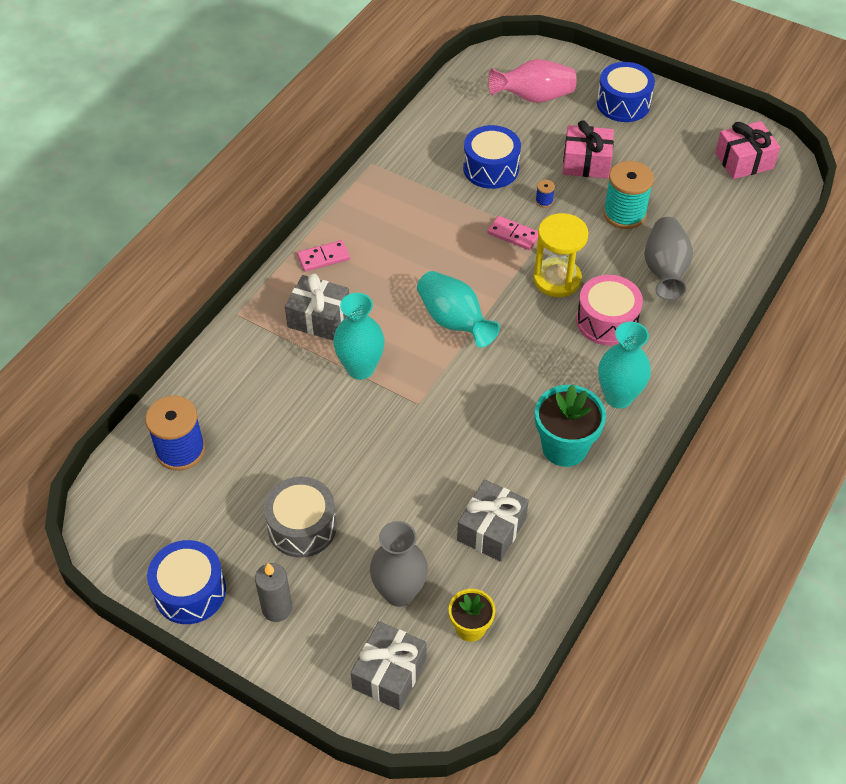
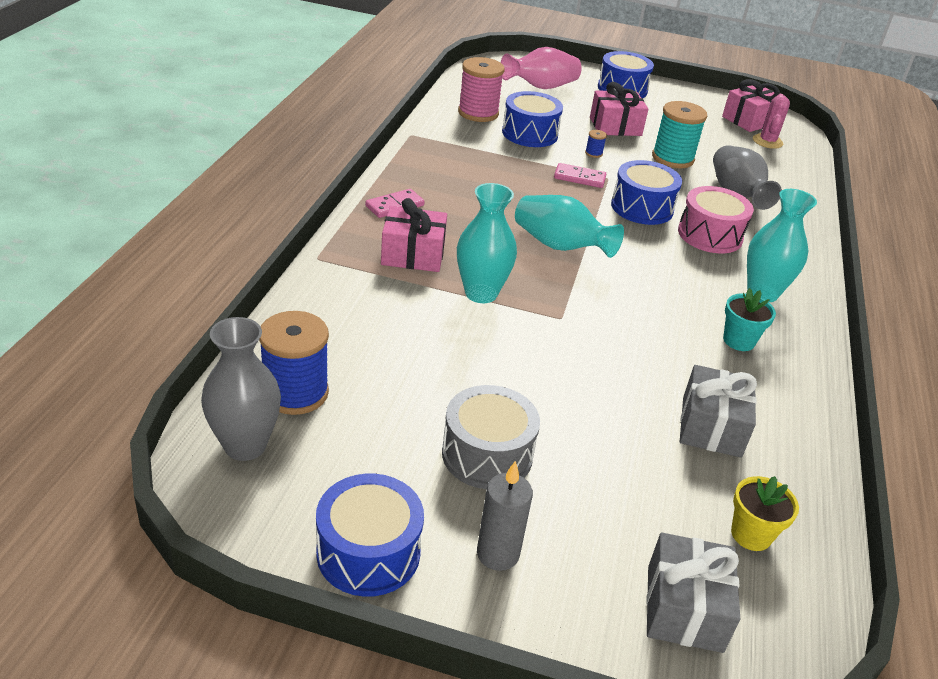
camera: 20 degrees left, 15 degrees down
grey gift [285,273,349,340] -> pink gift [381,198,447,272]
grey vase [370,521,428,607] -> grey vase moved to [201,317,281,461]
yellow hourglass [533,213,589,297] -> blue drum [611,160,682,225]
turquoise flower pot [535,385,606,467] -> turquoise flower pot [723,288,776,351], size x0.61
none -> pink spool [458,57,505,122]
none -> pink cactus [753,94,790,149]

